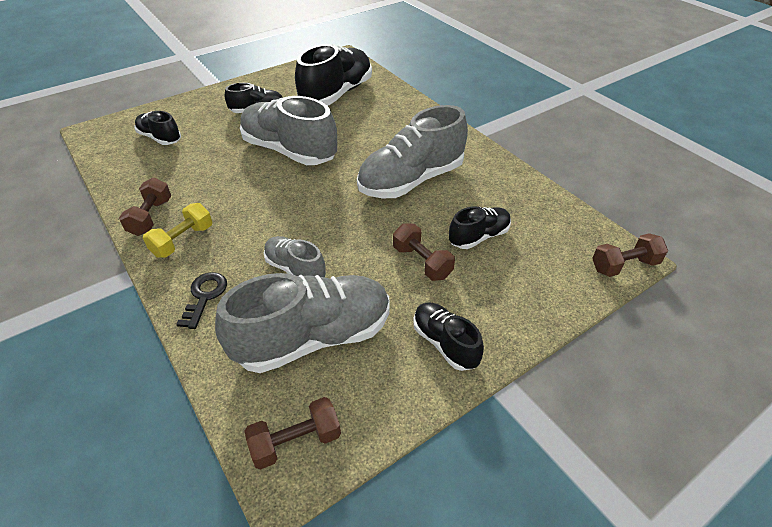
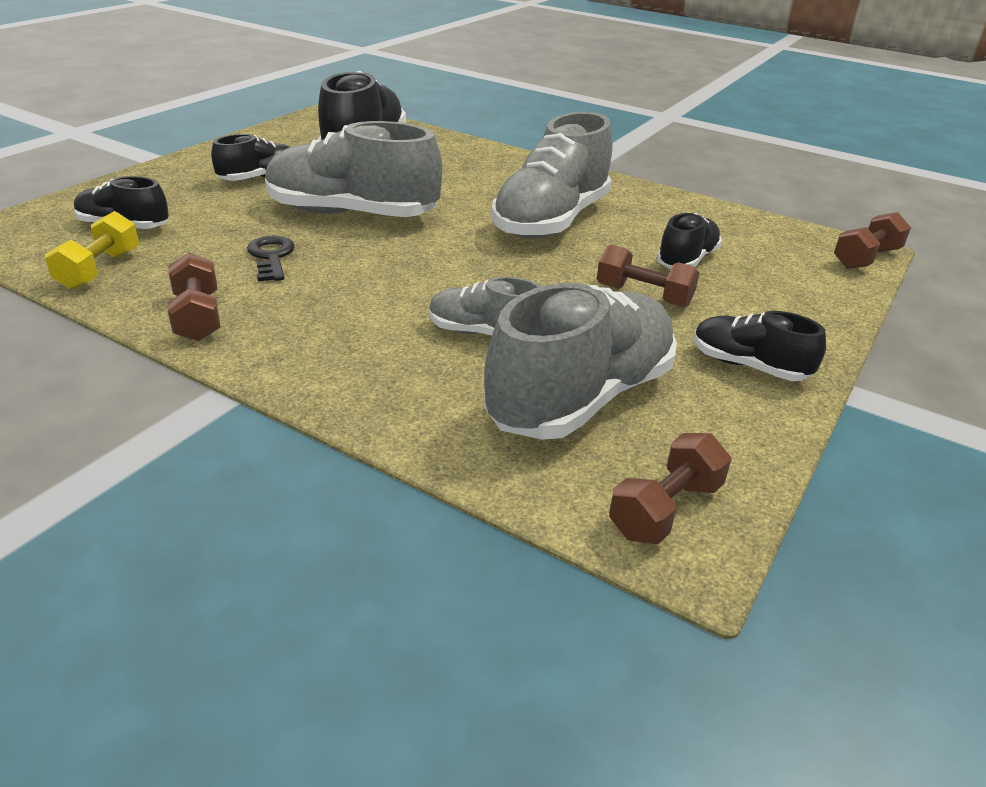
camera: 25 degrees left, 10 degrees down
yellow dumbbell [143,203,212,258] -> yellow dumbbell moved to [45,211,139,290]
black key [176,272,227,329] -> black key moved to [247,236,295,281]

